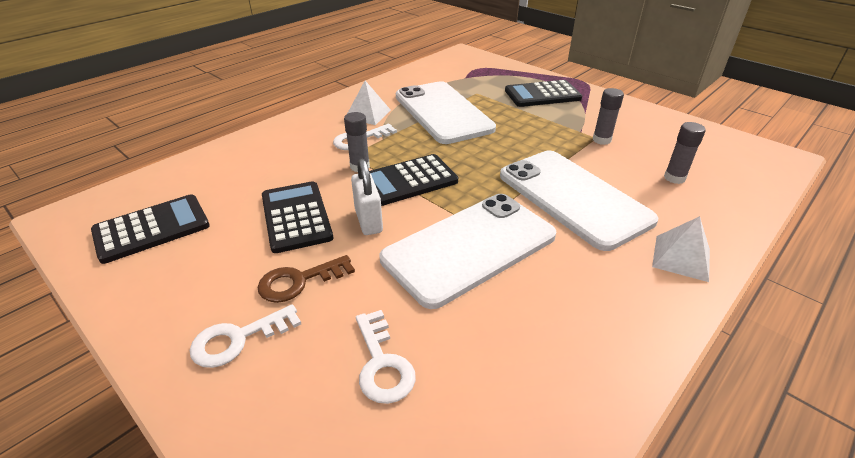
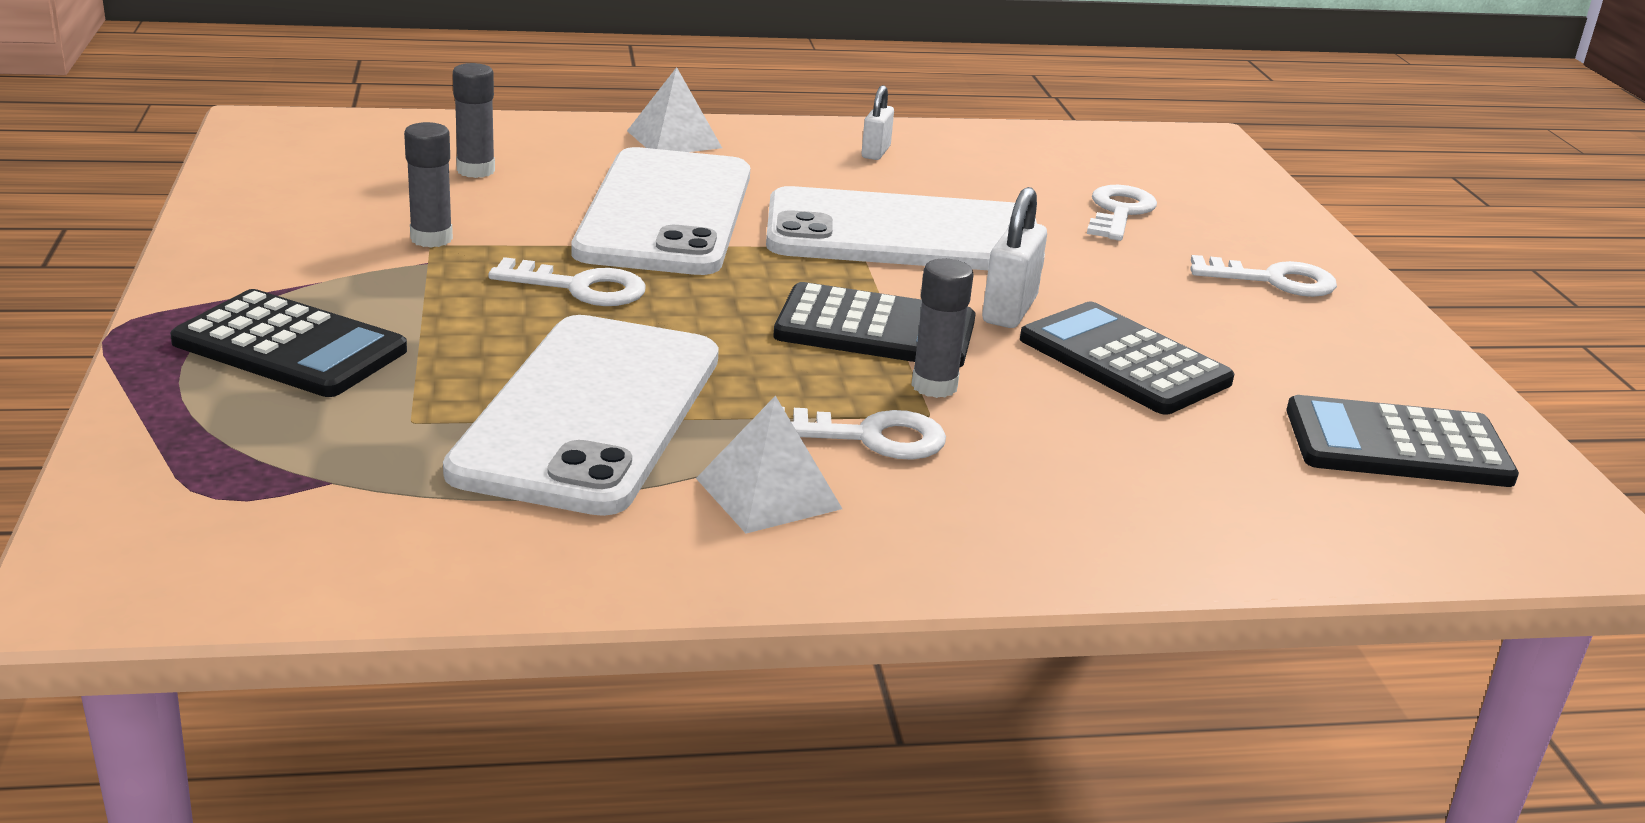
camera: 145 degrees left, 10 degrees down
brown key [257,255,355,303] -> none
black calculator [262,181,333,253] -> black calculator turned 120 degrees clockwise [1020,302,1234,414]
none -> white key [489,257,646,306]
none -> white padlock [862,85,894,160]

